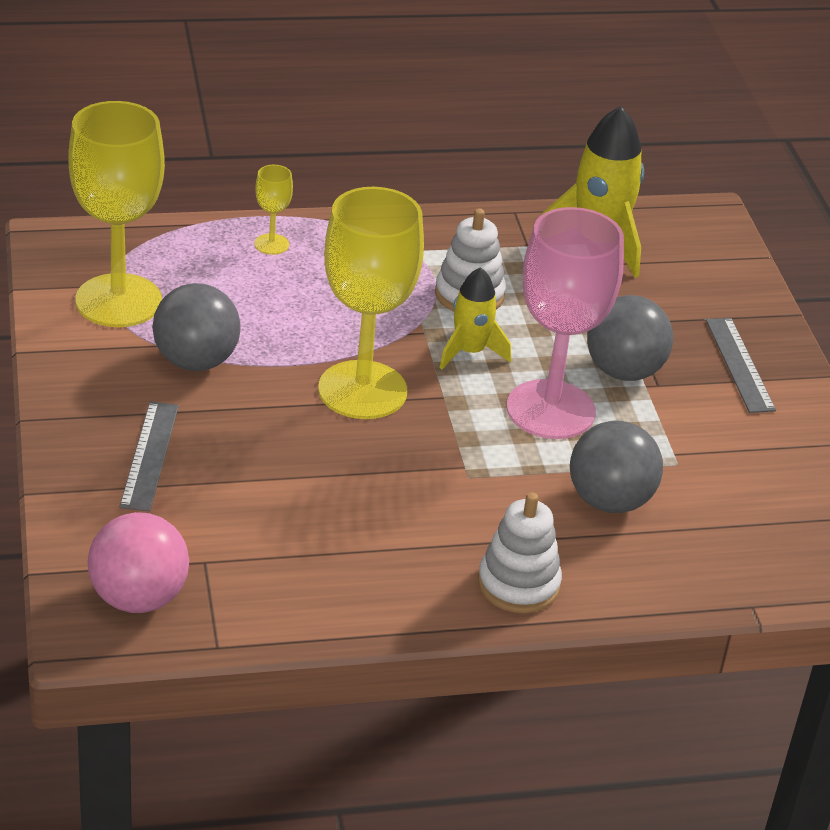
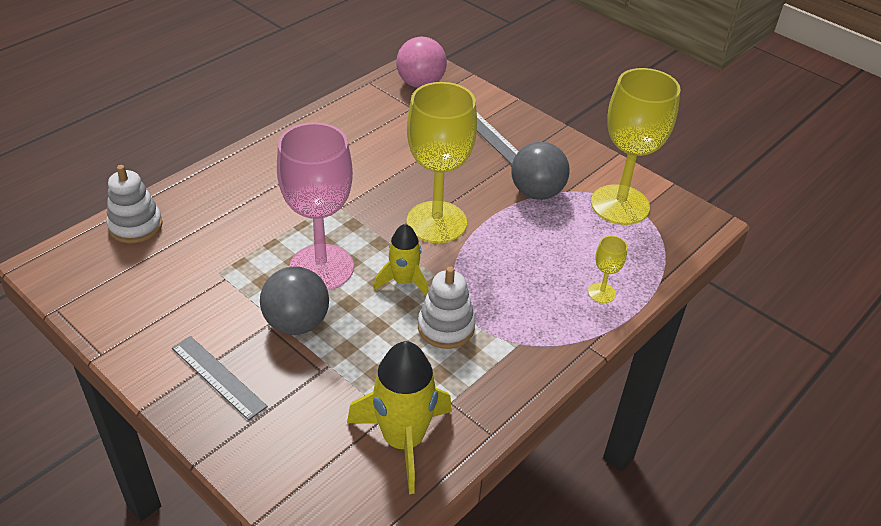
camera: 145 degrees right, 5 degrees up
white stacking toy [478,492,562,613] -> white stacking toy moved to [106,165,163,243]
grey ball [570,420,663,513] -> none

